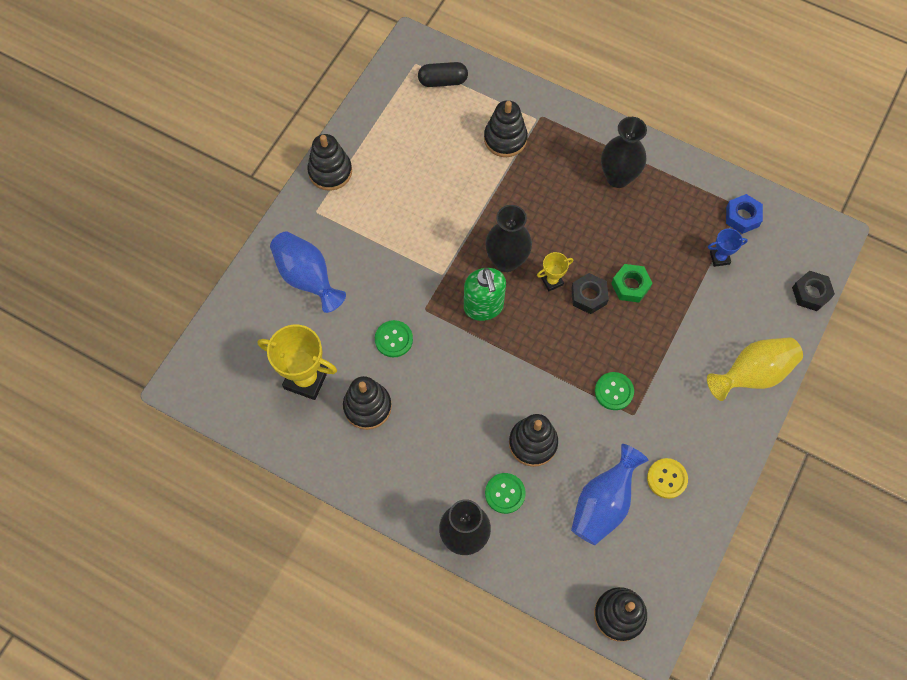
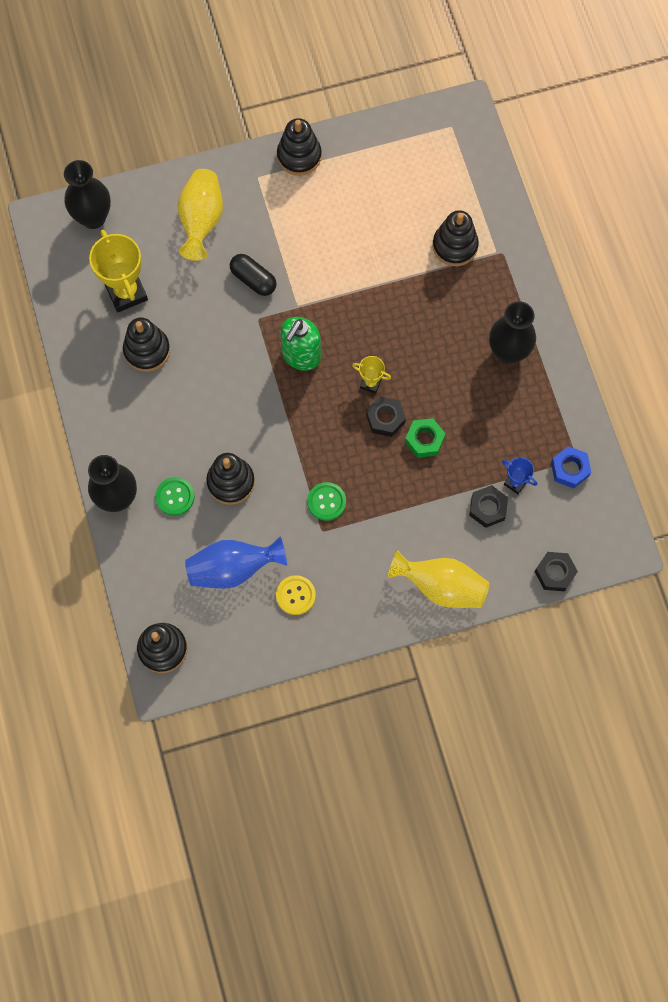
camera: 45 degrees right, 5 degrees up
blue vase [270,231,346,313] -> yellow vase [177,169,223,261]
green button [375,320,413,357] -> none
black capsule [418,62,468,87] -> black capsule moved to [230,254,277,296]
black vase [485,205,532,272] -> black vase moved to [64,160,111,229]
none -> black nut [469,485,508,528]

